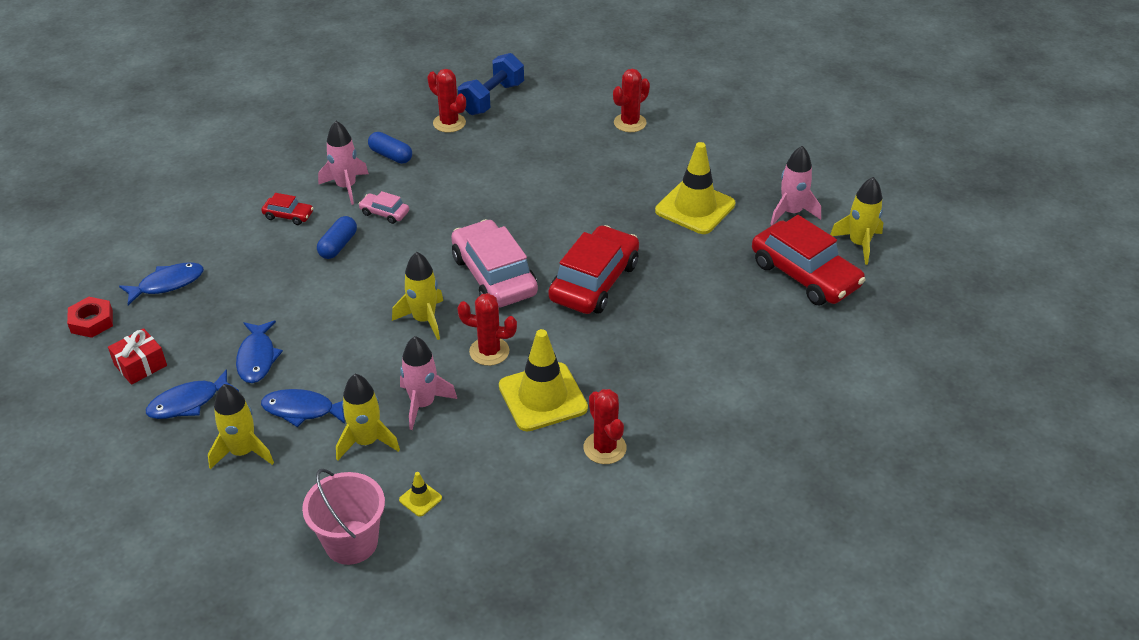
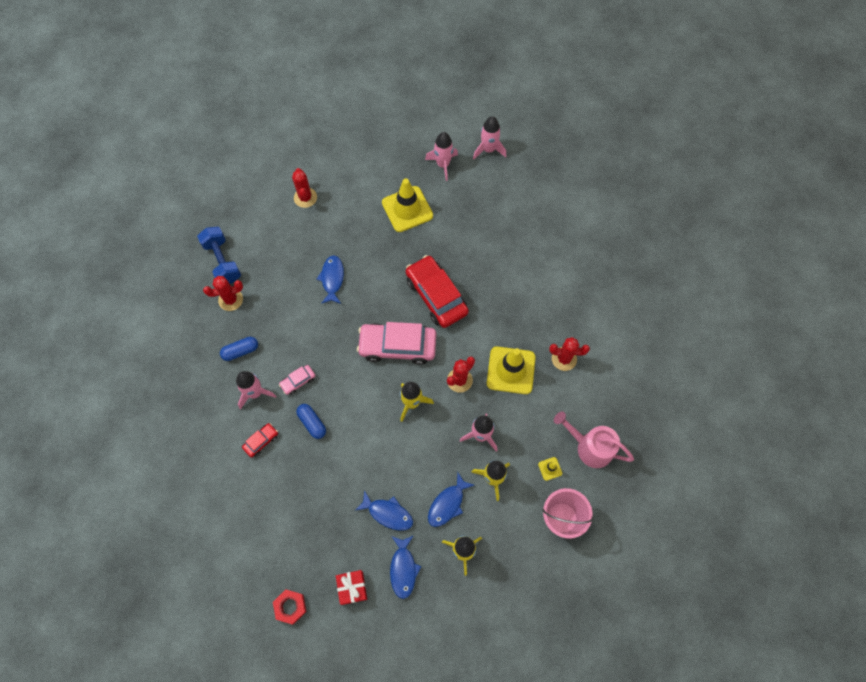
camera: 60 degrees left, 25 degrees up
blue fish [119,262,204,305] -> blue fish moved to [317,255,344,304]
red car [752,215,866,305] -> none
yellow rocket [830,177,883,265] -> pink rocket [473,116,506,159]
none -> pink watering can [554,412,634,468]

